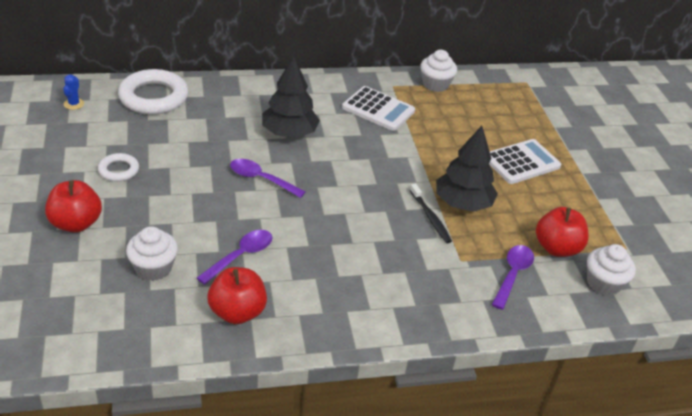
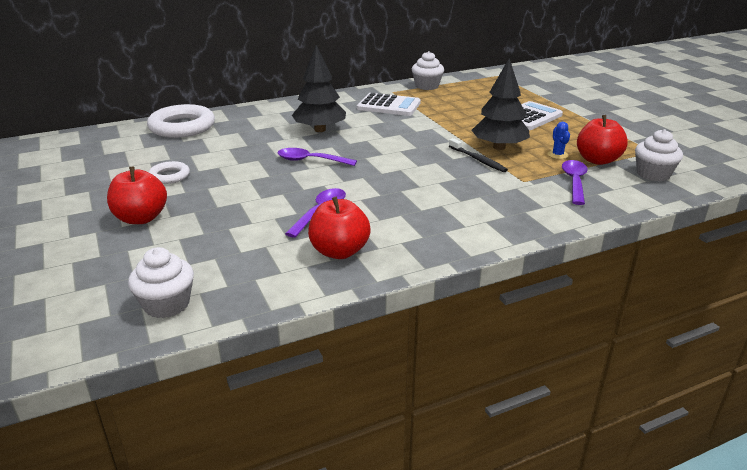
camera: 10 degrees left, 10 degrees down
blue cactus [63,74,84,110] -> blue cactus moved to [548,122,570,159]
white cupcake [126,226,178,281] -> white cupcake moved to [128,247,194,318]

